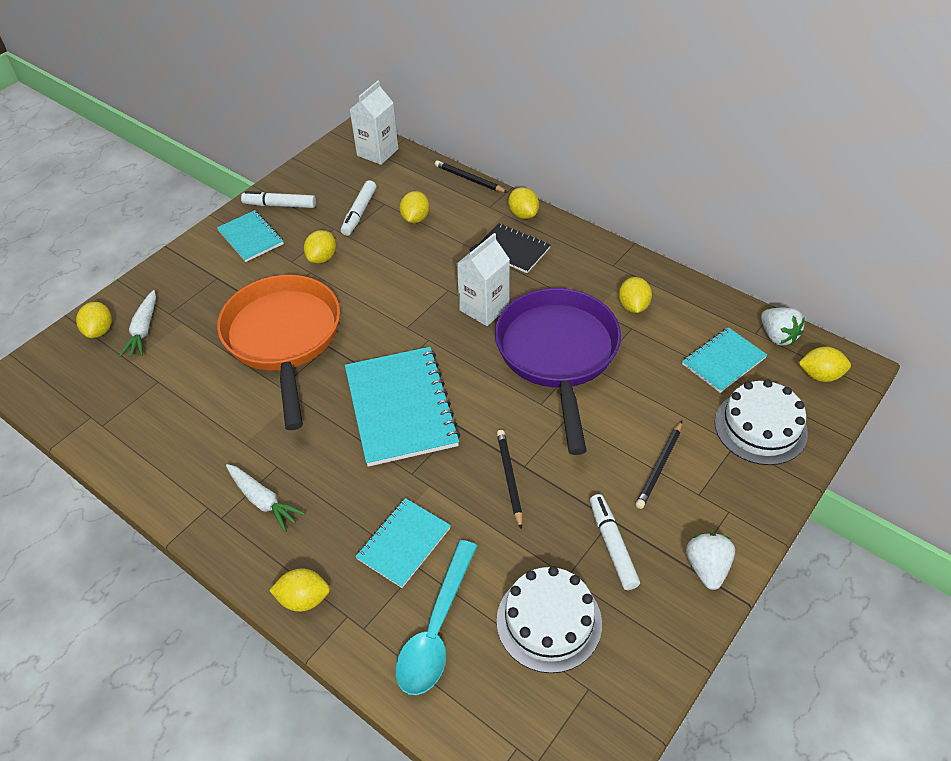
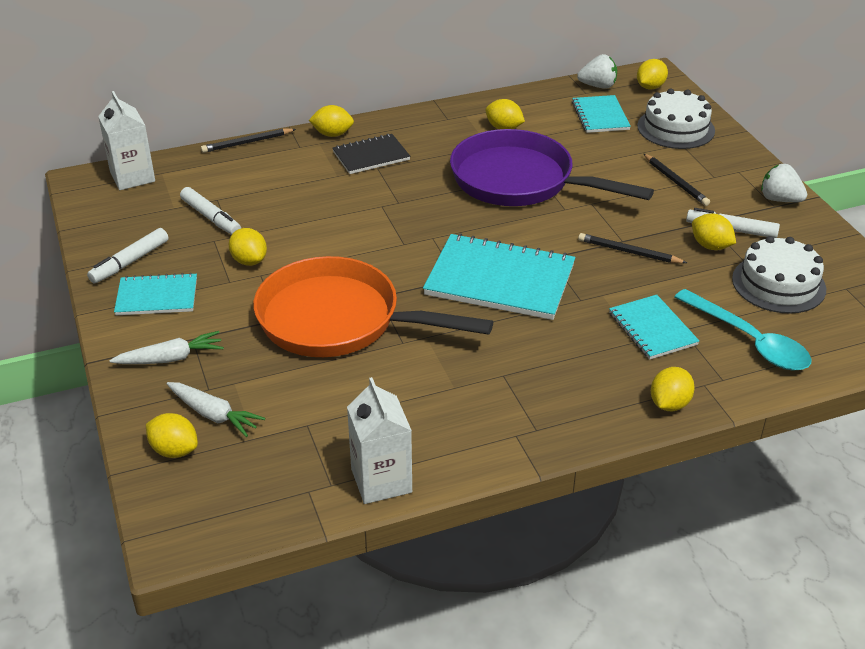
camera: 60 degrees left, 10 degrees down
white carrot [226,464,305,532] -> white carrot moved to [109,331,224,364]
yellow lemon [400,191,429,223] -> yellow lemon moved to [692,213,736,250]
white carton [457,233,510,326] -> white carton moved to [347,377,412,504]

